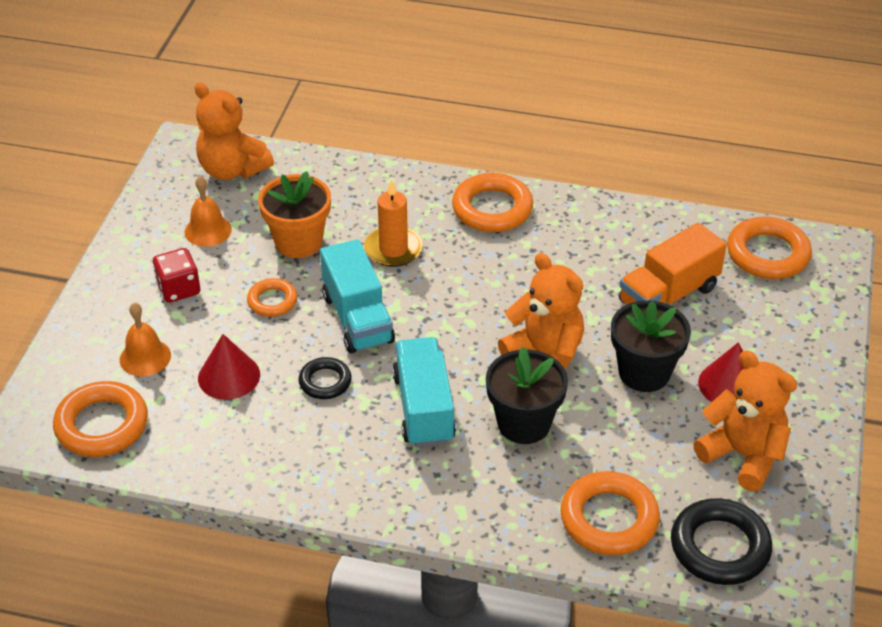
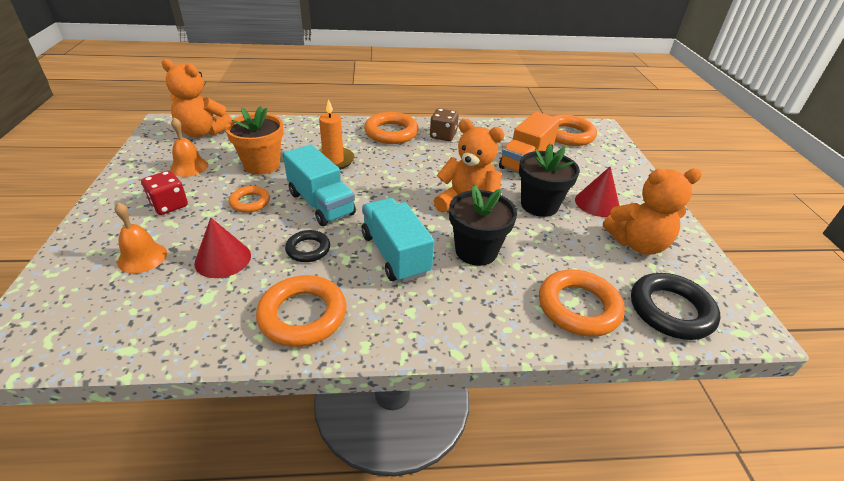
camera: 20 degrees left, 5 degrees down
orange ring [53,381,148,457] -> orange ring moved to [256,275,346,347]
orange teddy bear [693,350,797,492] -> orange teddy bear turned 150 degrees clockwise [603,168,702,255]
none -> brown dice [430,108,459,141]

